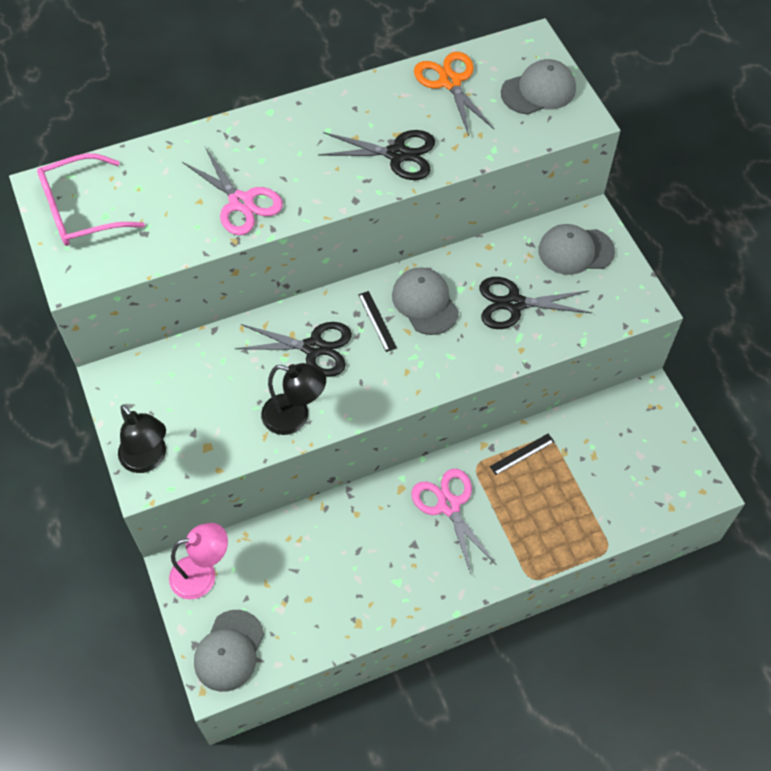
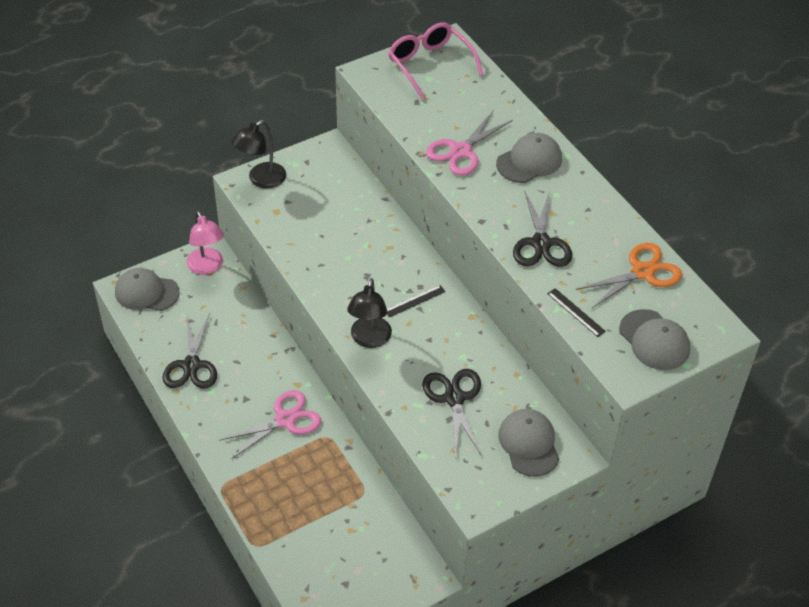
camera: 80 degrees right, 10 degrees down
black scissors [235,322,352,377] -> black scissors moved to [162,313,217,389]
black lamp [261,363,326,435] -> black lamp moved to [347,278,392,348]
grey cap [392,267,459,335] -> grey cap moved to [496,133,562,183]
black ruler [490,434,555,475] -> black ruler moved to [547,288,606,337]

